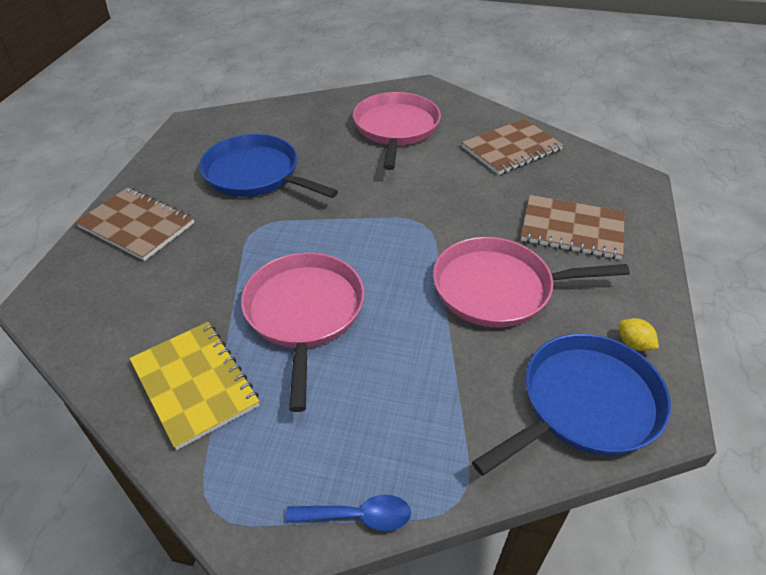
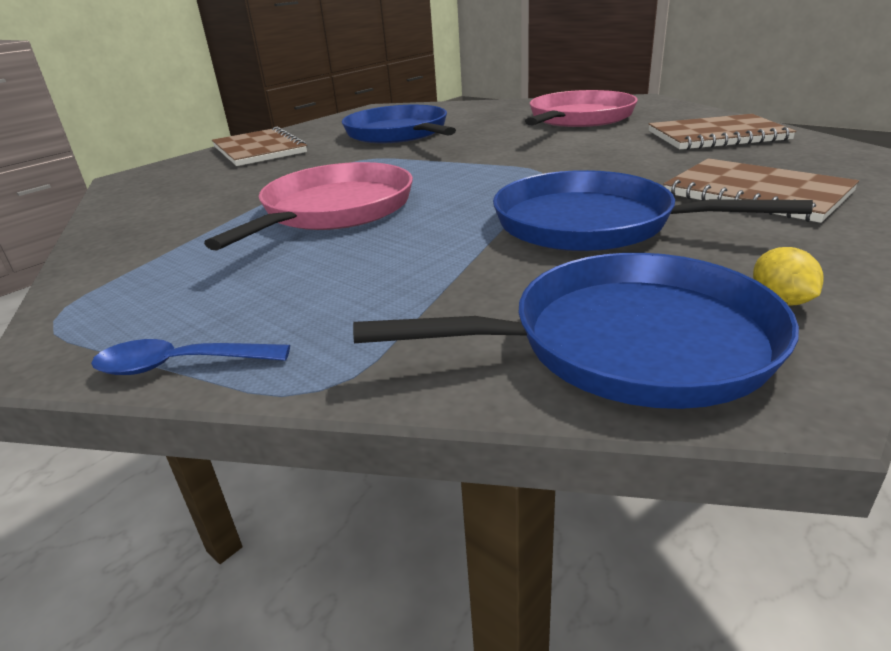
camera: 30 degrees right, 15 degrees down
yellow notebook [130,322,260,450] -> none
blue spoon [285,495,411,531] -> blue spoon turned 150 degrees clockwise [91,339,290,375]
pink pan [433,237,630,328] -> blue pan [493,170,813,251]

